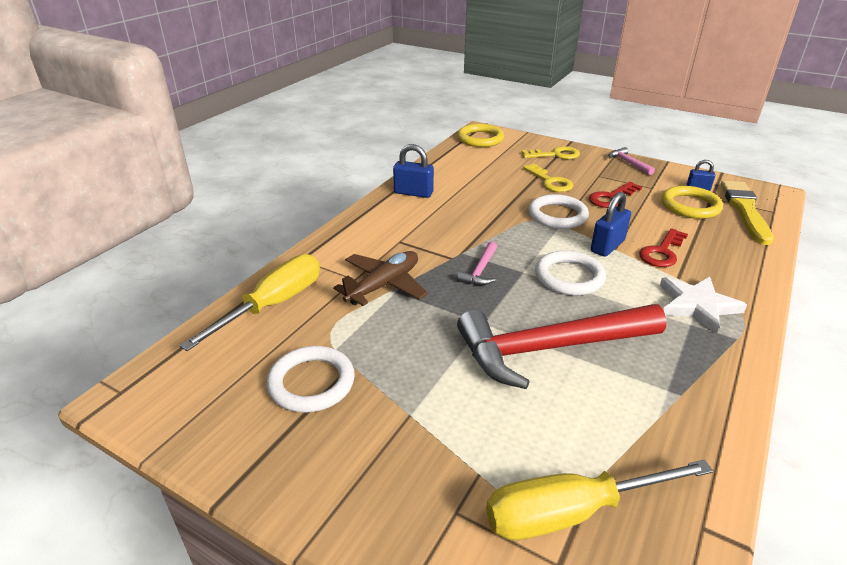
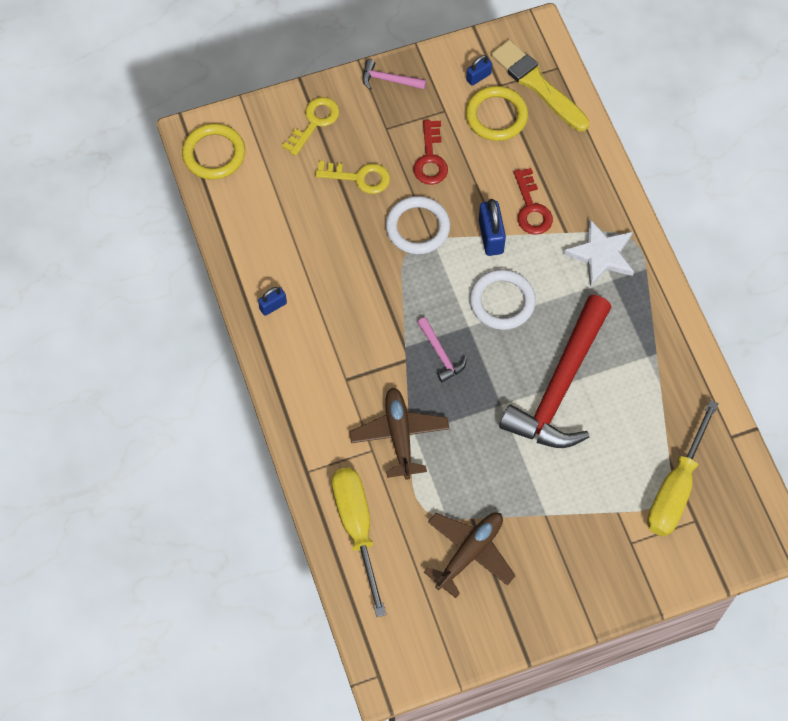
camera: 50 degrees left, 30 degrees up
white ring [267,346,355,413] -> brown plane [424,513,516,598]
blue padlock [393,144,434,198] -> blue padlock [258,287,287,316], size x0.60

